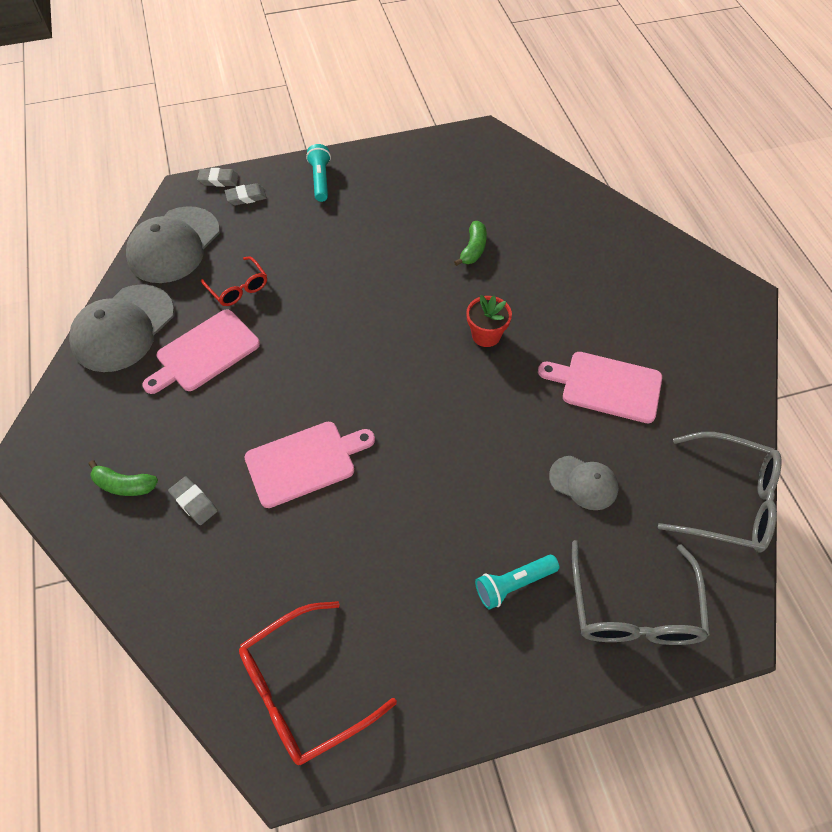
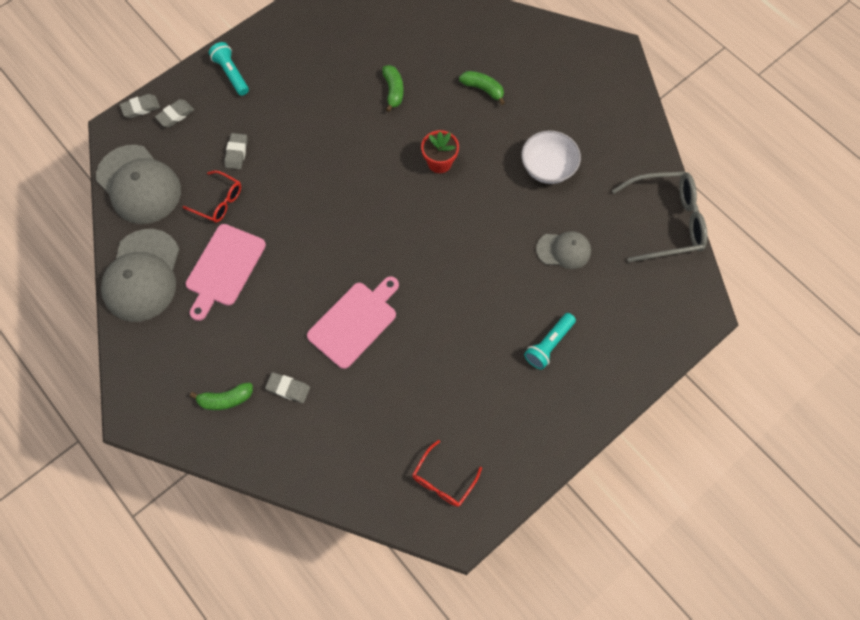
camera: 25 degrees left, 10 degrees up
grey cap [126,206,220,283] -> grey cap turned 45 degrees counterclockwise [96,145,181,224]
red glasses [239,601,397,765] -> red glasses [412,440,482,507], size x0.58
pink cutting board [538,352,662,423] -> white bowl [521,131,581,184]
grey glasses [572,540,710,645] -> none
none -> grey eraser [224,133,248,169]
none -> green banana [459,71,505,105]

